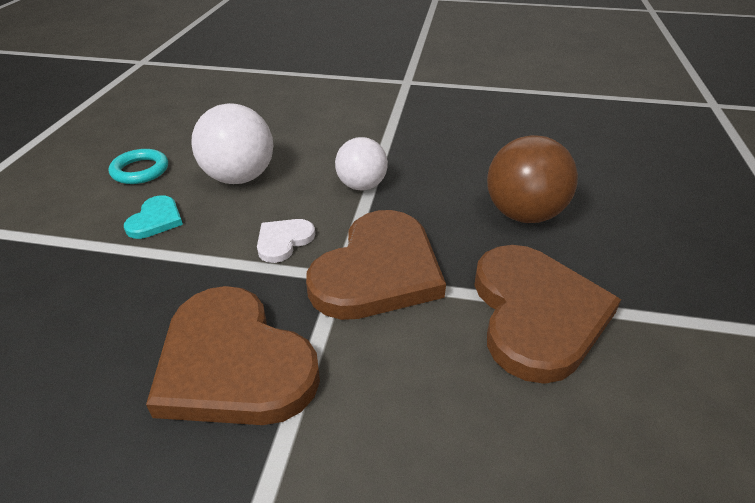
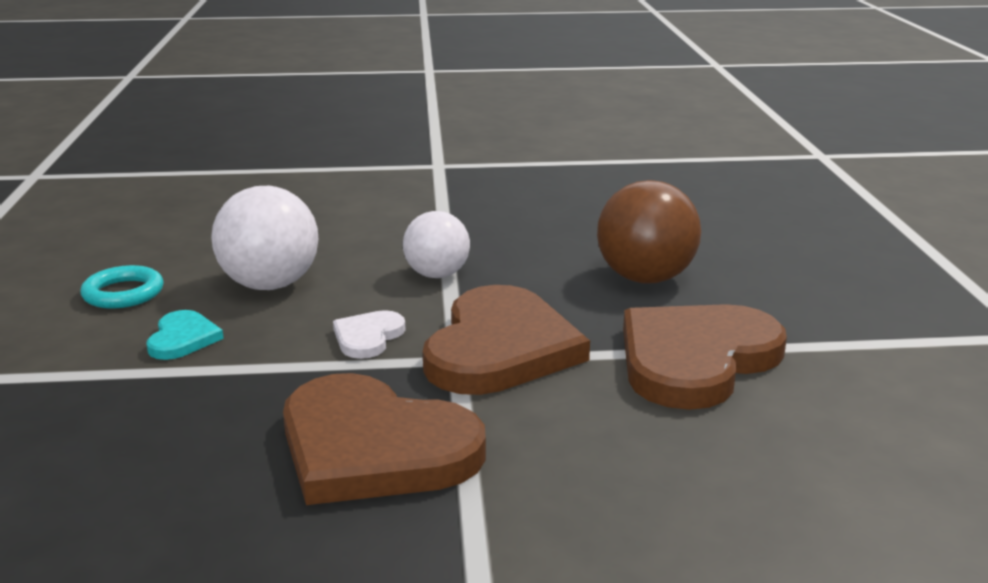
camera: 15 degrees left, 15 degrees down
brown heart [474,245,621,384] -> brown heart turned 120 degrees counterclockwise [623,304,787,410]

